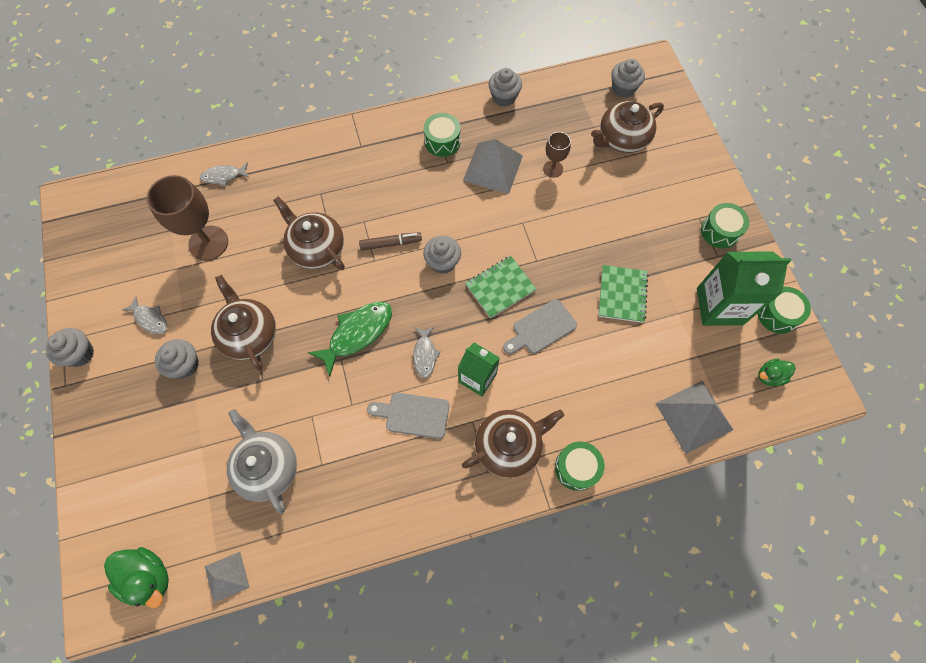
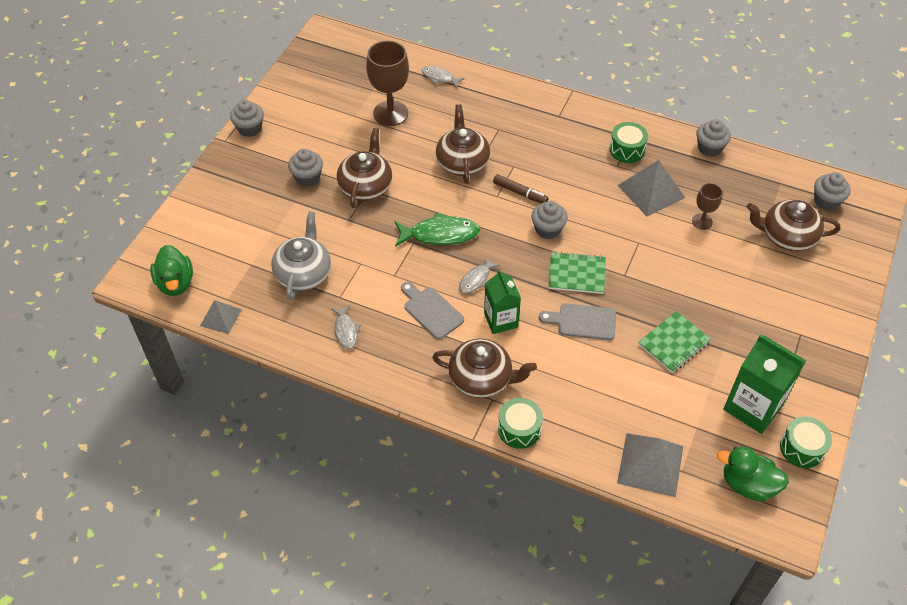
camera: 40 degrees right, 15 degrees down
grey fish [122,296,167,334] -> grey fish moved to [331,305,361,349]
green drum [701,203,749,249] -> none
green duck [758,359,796,386] -> green duck [717,446,789,502], size x1.63

